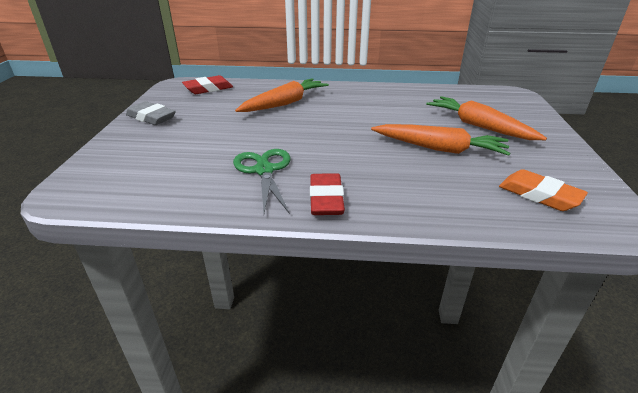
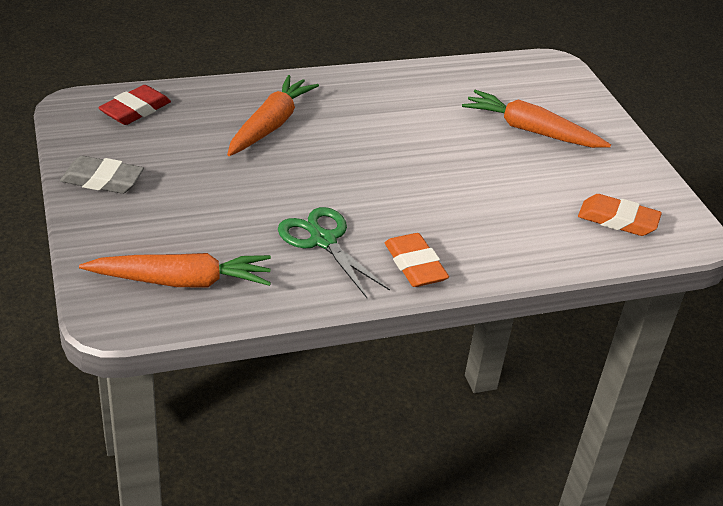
camera: 25 degrees left, 5 degrees up
red eraser [310,173,345,215] -> orange eraser [385,233,449,287]
orange carrot [371,124,510,155] -> orange carrot moved to [79,253,271,288]

